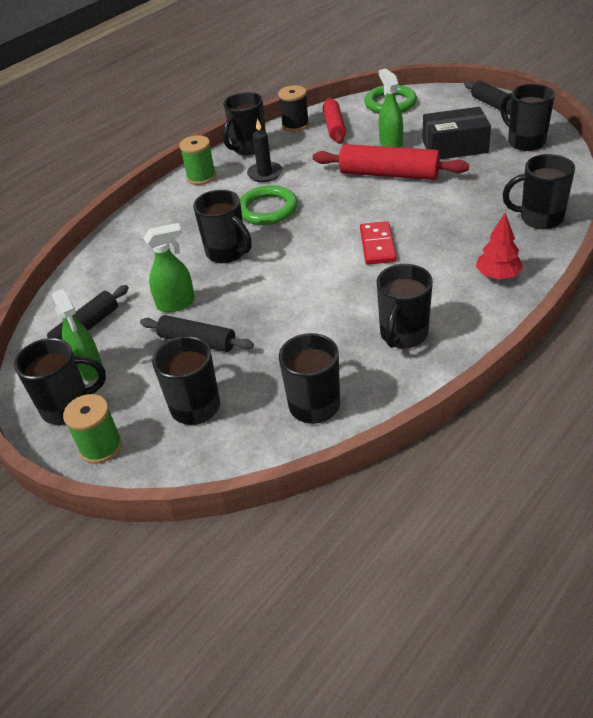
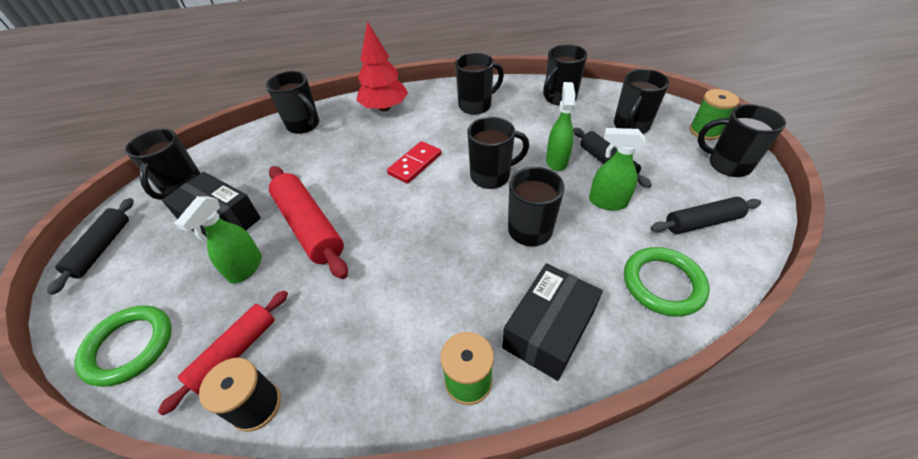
camera: 145 degrees left, 5 degrees up
green spray bottle [52,289,103,380] -> green spray bottle moved to [546,82,575,171]
black mug [223,92,266,155] -> black mug moved to [467,117,529,189]
green ring [240,185,298,225] -> green ring moved to [624,247,710,317]
black candle [247,119,282,182] -> none
red tree [476,213,523,280] -> red tree [356,21,408,111], size x1.55
none -> black box [502,263,603,381]

